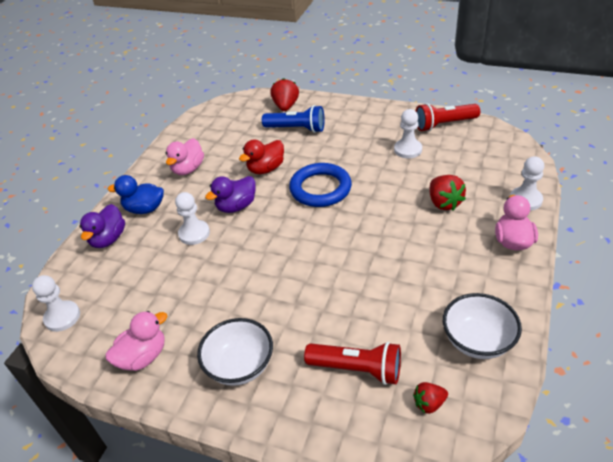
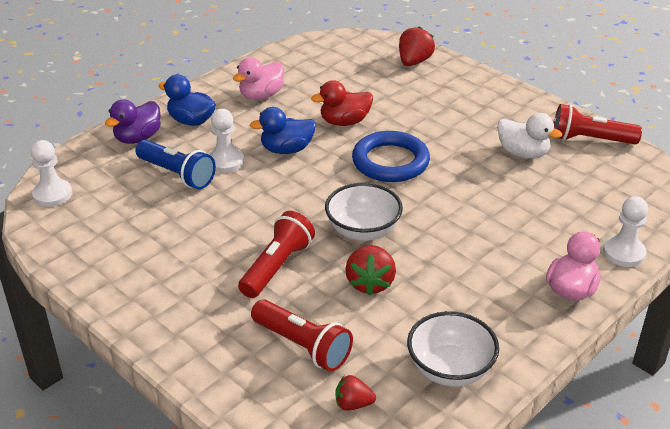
camera: 20 degrees right, 5 degrees down
pink duck [105,311,167,371] -> none
white bowl [197,318,273,386] -> white bowl moved to [325,183,403,241]
purple duck [205,176,256,213] -> blue duck [250,107,316,154]
blue flashlight [262,105,325,133] -> blue flashlight moved to [135,140,216,189]
white pawn [394,109,422,158] -> white duck [497,113,562,159]
red strawberry [429,175,466,210] -> red strawberry moved to [345,245,396,296]
none -> red flashlight [238,211,315,298]

